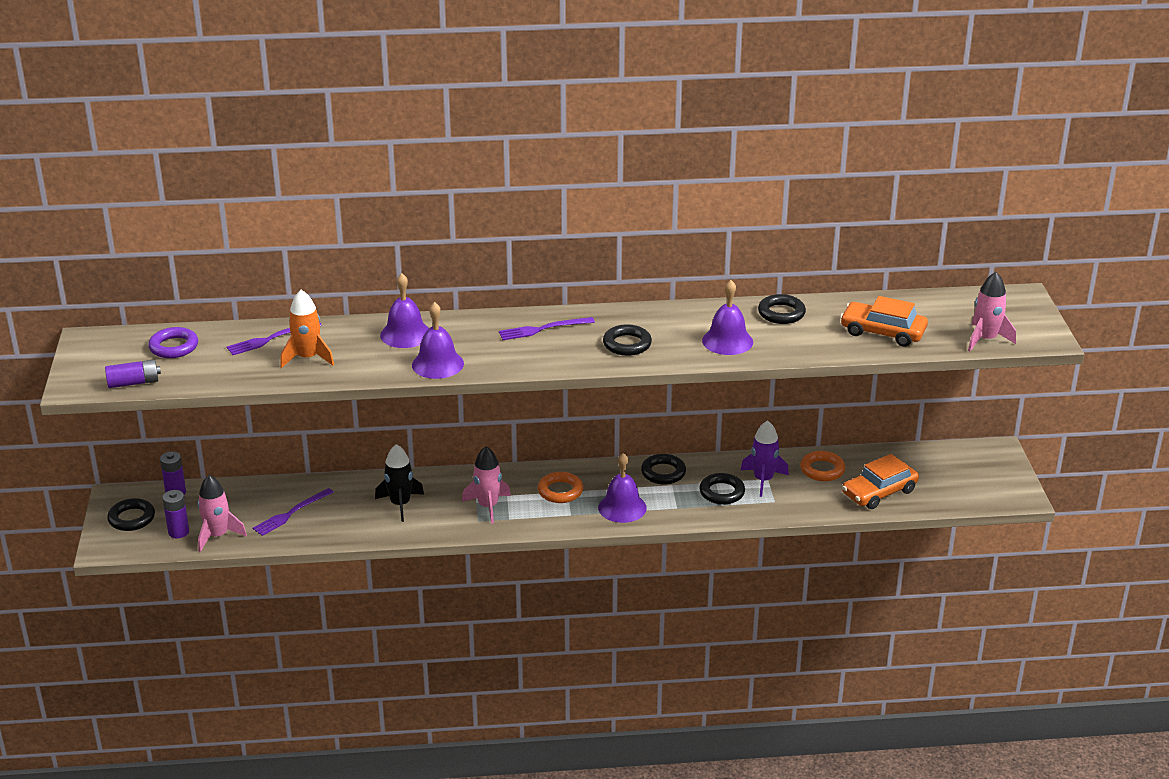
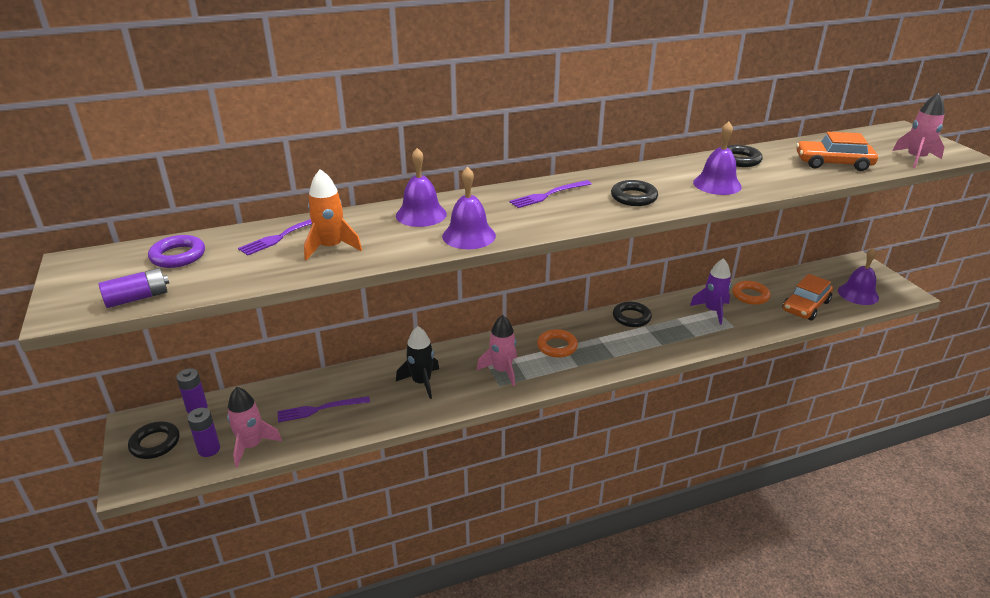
camera: 15 degrees left, 0 degrees up
purple fork [253,488,334,536] -> purple fork turned 45 degrees clockwise [277,396,370,422]
purple bell [598,453,647,523] -> purple bell moved to [838,248,879,305]
black ring [699,473,745,505] -> none

